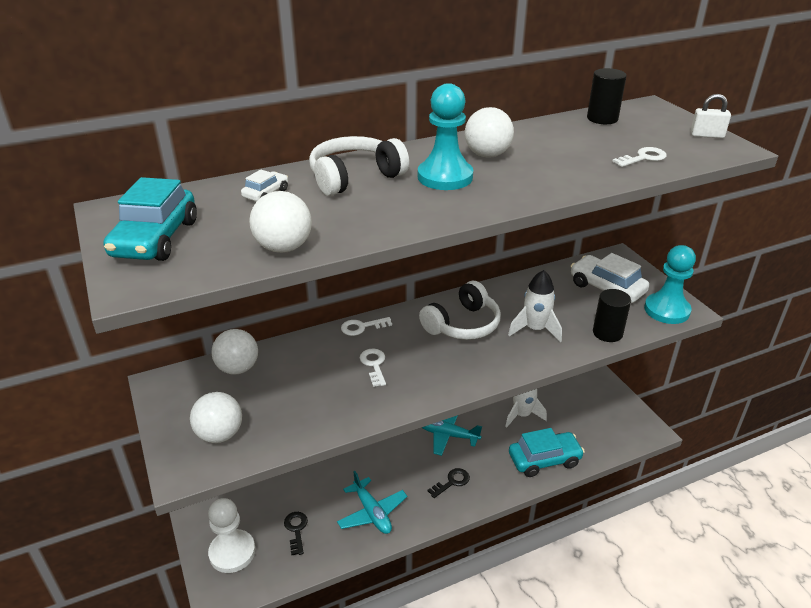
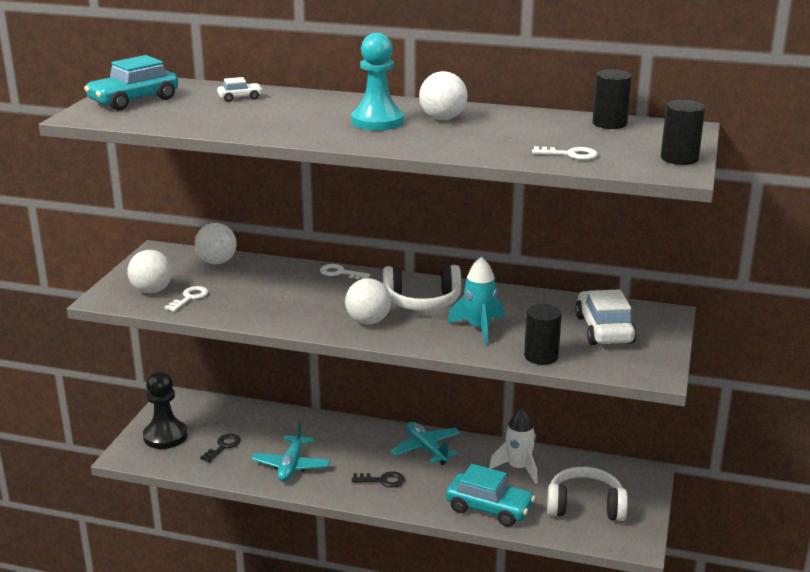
camera: 40 degrees right, 10 degrees down
white pawn [208,498,256,573] -> black pawn [143,371,188,449]
white ball [249,191,312,253] -> white ball moved to [345,278,391,324]
white headphones [309,136,409,196] -> white headphones moved to [547,467,628,521]
white key [360,348,386,387] -> white key moved to [164,286,209,312]
white rocket [508,270,562,342] -> turquoise rocket [448,257,504,345]
turquoise pawn [644,245,696,324] -> none
white padlock [690,94,731,138] -> black cylinder [661,100,705,165]

